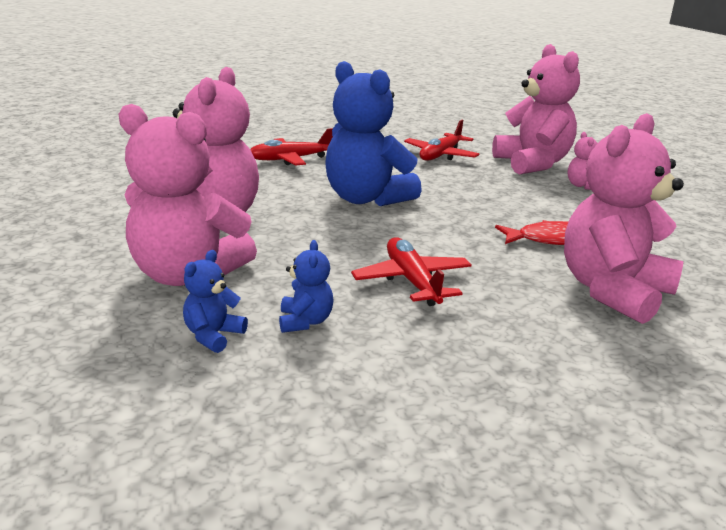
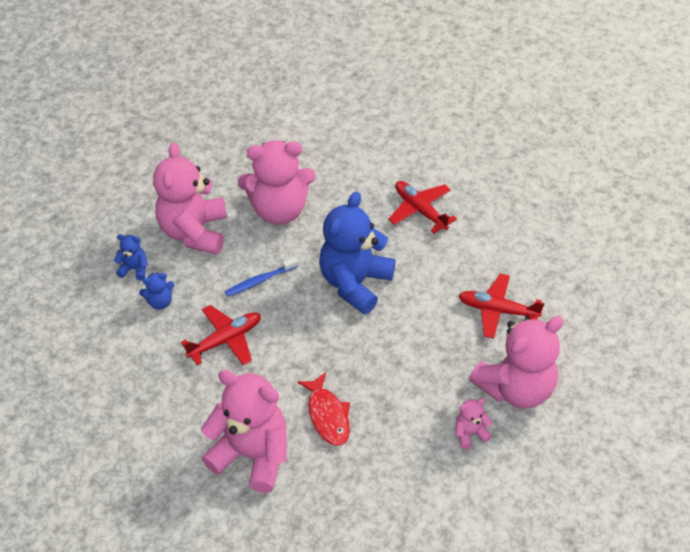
camera: 75 degrees right, 25 degrees up
none -> blue toothbrush [225,257,298,297]

